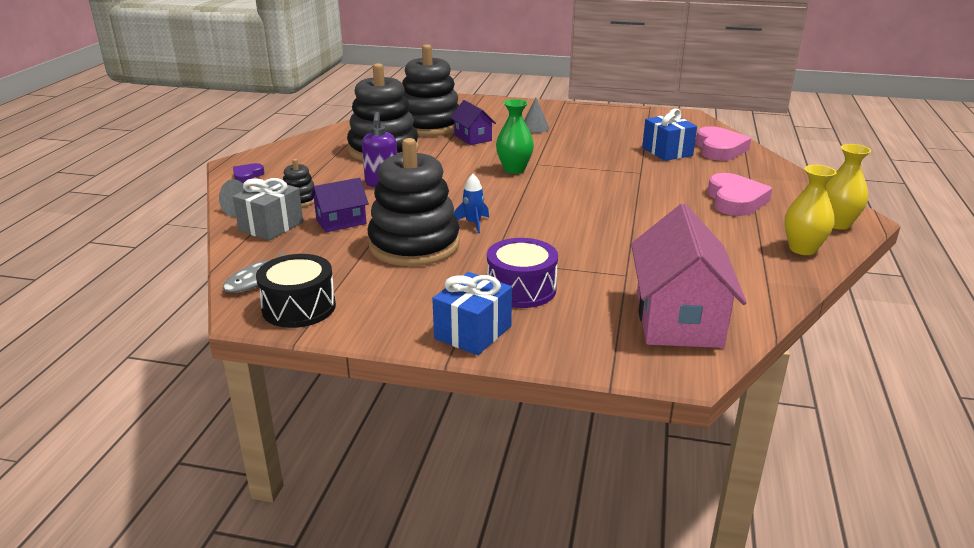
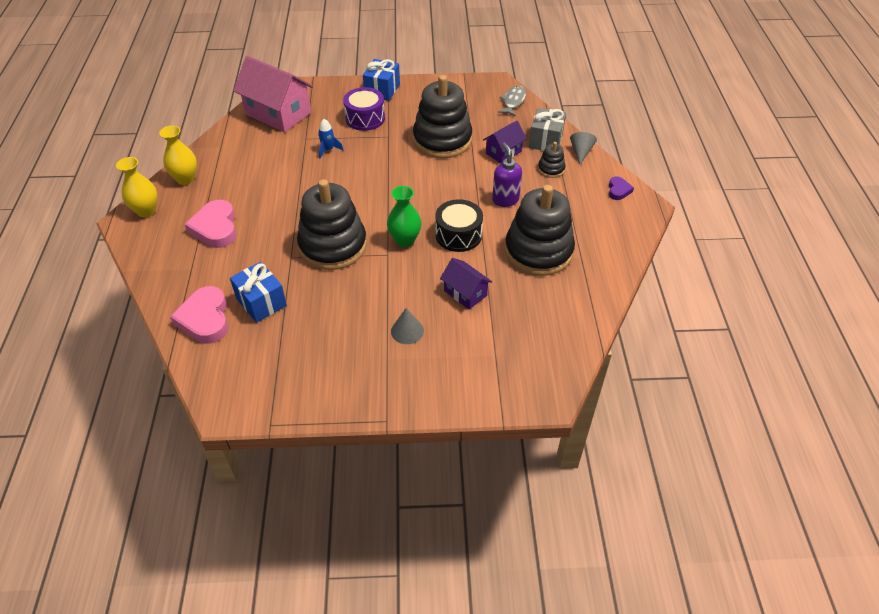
camera: 165 degrees right, 20 degrees up
black drum [256,254,336,328] -> black drum moved to [435,199,483,252]
black stacking toy [402,44,459,136] -> black stacking toy moved to [297,179,367,270]
blue rocket [454,174,489,233] -> blue rocket moved to [318,119,343,158]
pink house [631,204,747,348] -> pink house turned 45 degrees counterclockwise [233,56,313,132]

